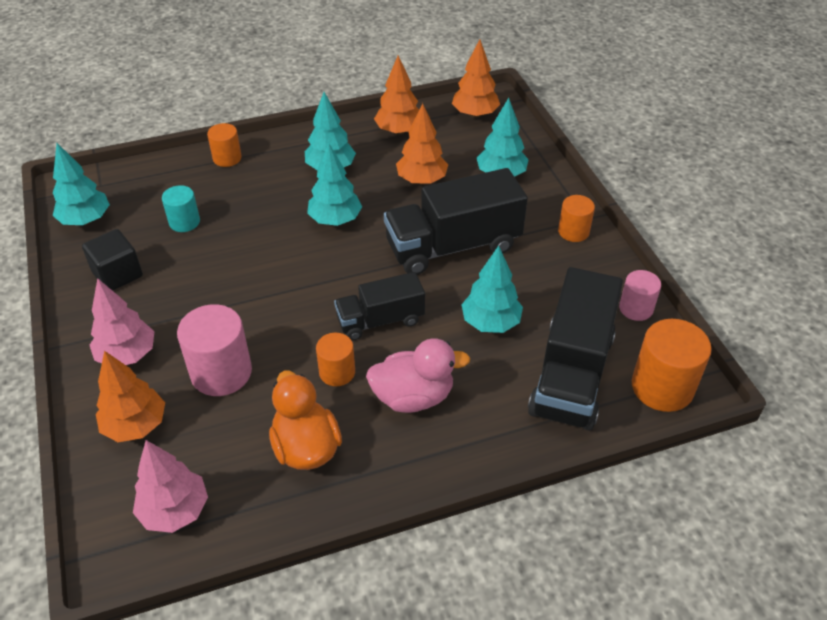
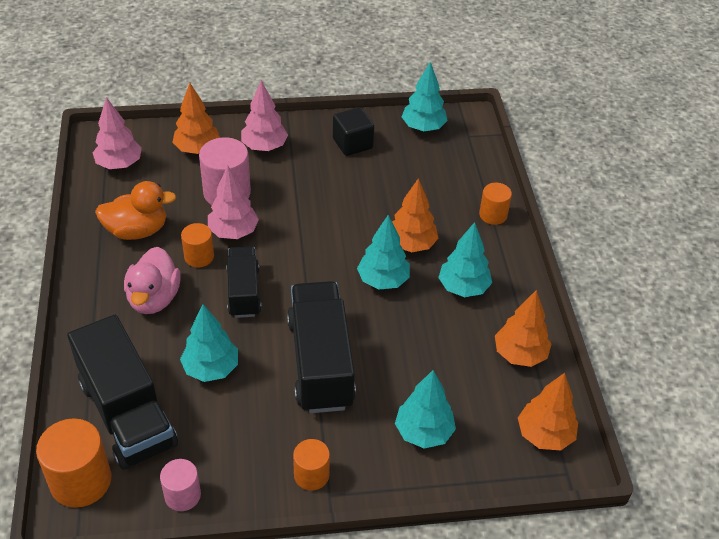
camera: 100 degrees right, 0 degrees up
turquoise cylinder [162,185,200,232] -> none
orange tree [396,103,448,184] -> orange tree moved to [392,178,438,252]
black truck [528,267,623,430] -> black truck turned 150 degrees counterclockwise [67,315,178,470]
none -> pink tree [208,165,259,239]

